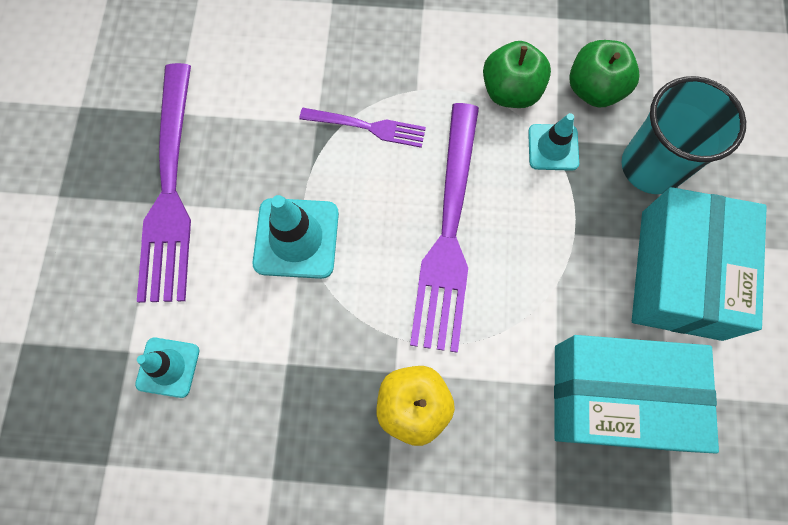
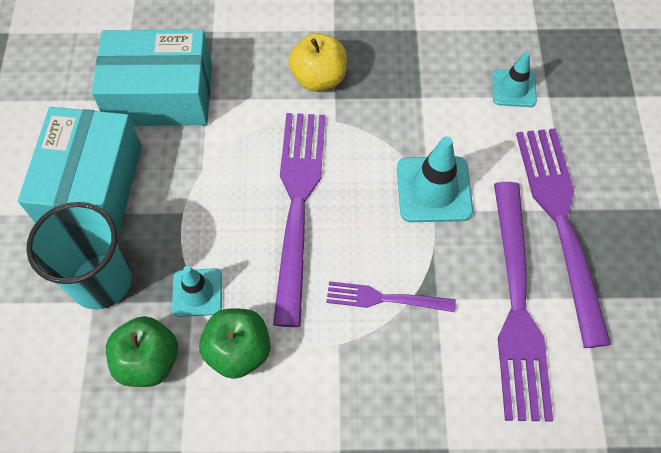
camera: 175 degrees right, 10 degrees down
none -> purple fork [494,182,553,422]

